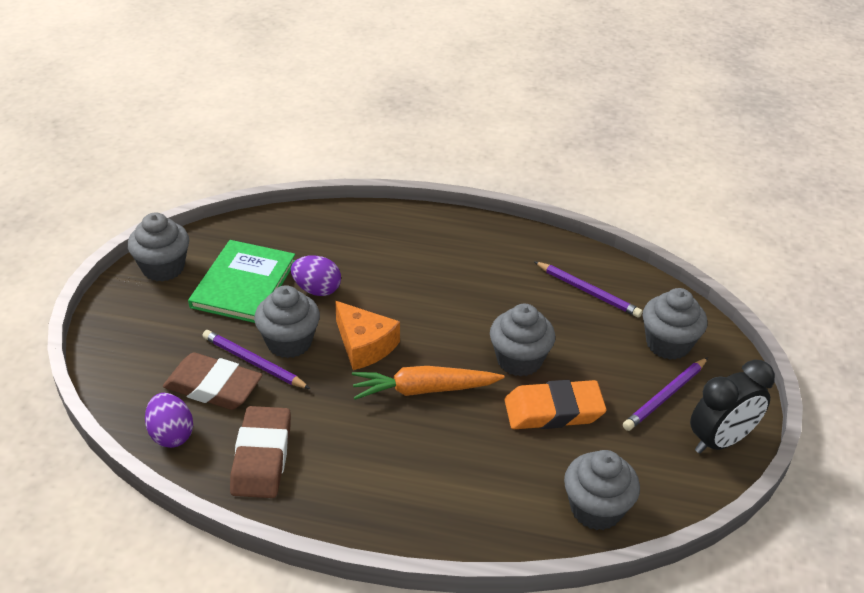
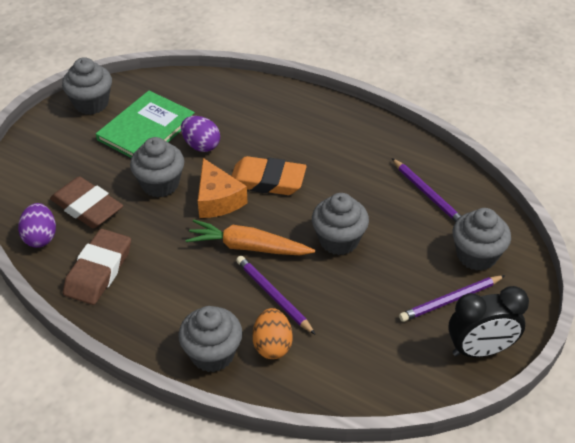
camera: 20 degrees right, 5 degrees up
purple pencil [202,330,310,389] -> purple pencil moved to [236,256,316,335]
orange eraser [505,380,606,429] -> orange eraser moved to [231,156,307,195]
grey cupcake [564,450,640,530] -> grey cupcake moved to [178,306,243,372]
none -> orange egg [252,308,293,359]

